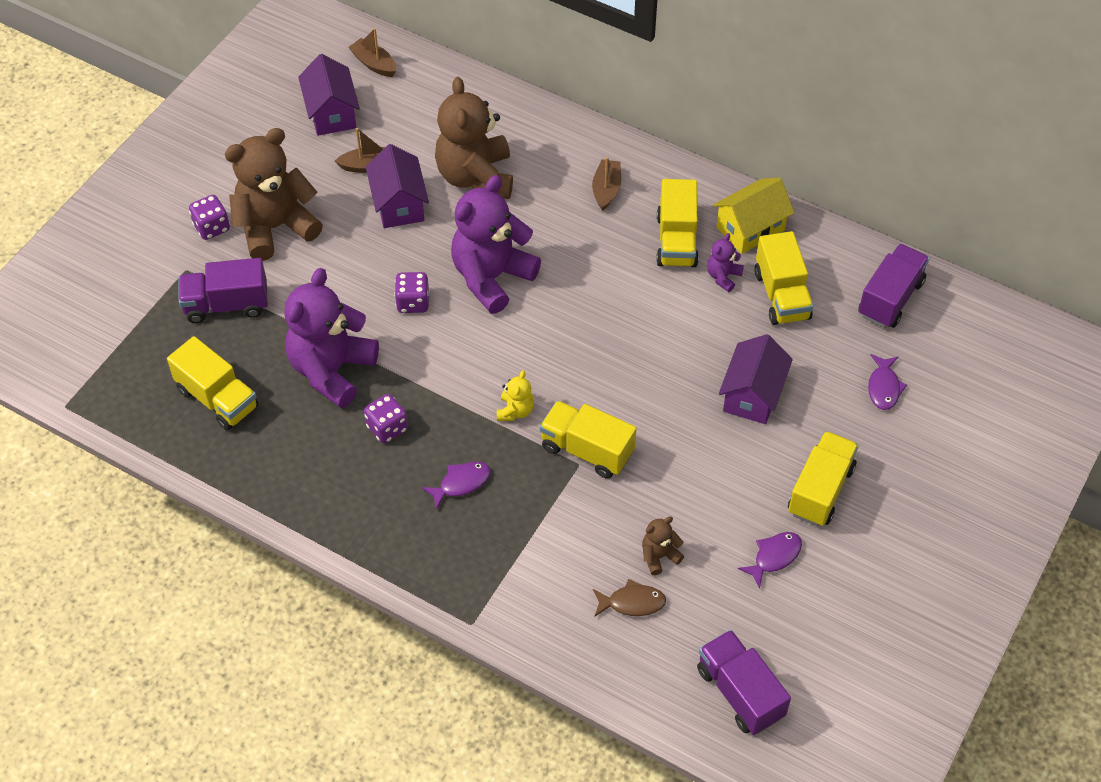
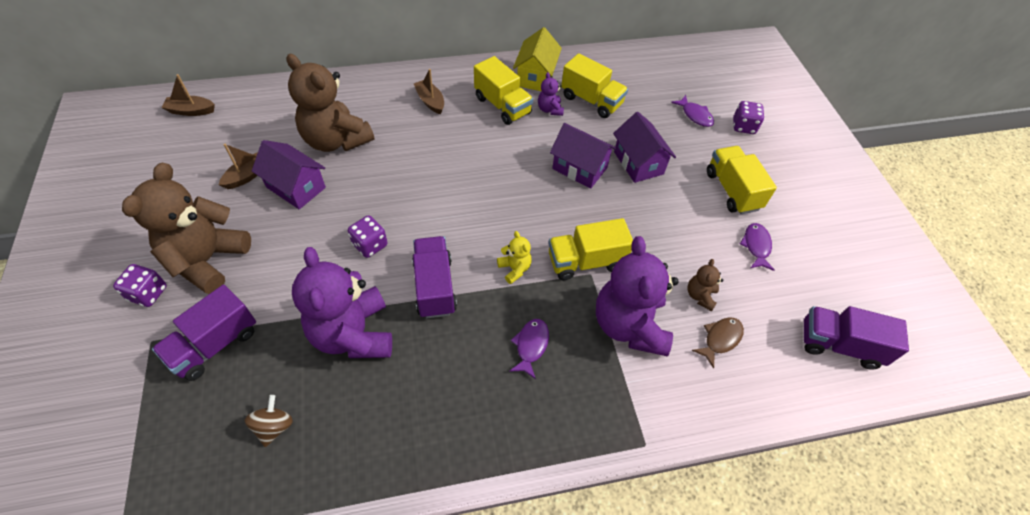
camera: 45 degrees left, 0 degrees up
yellow truck [167,336,258,430] -> brown spinning top [245,395,293,447]
purple house [298,54,360,136] -> purple house moved to [550,123,616,189]
purple dice [364,394,408,443] -> purple dice moved to [733,101,764,134]
purple teddy bear [451,175,541,314] -> purple teddy bear moved to [596,236,679,356]
purple truck [858,244,929,328] -> purple truck moved to [412,236,457,318]

